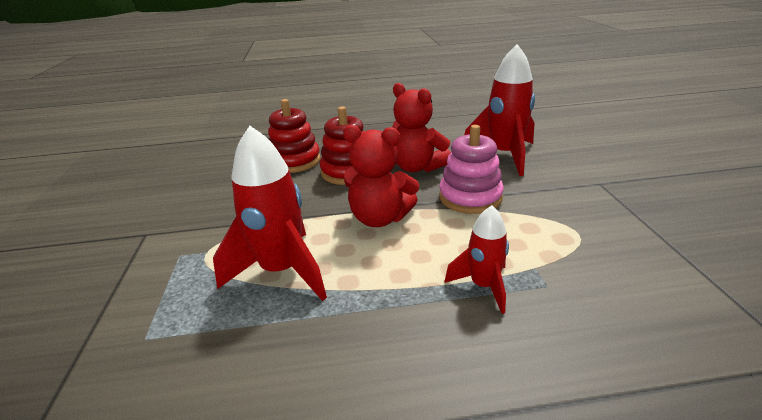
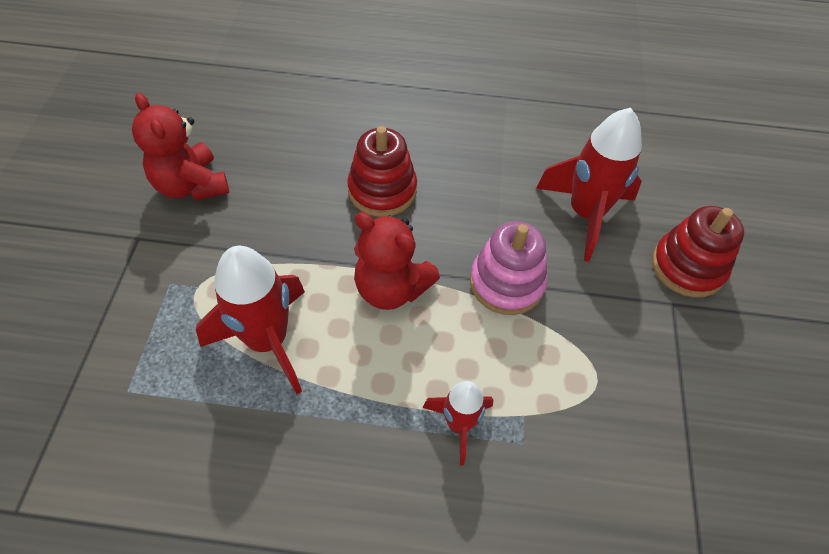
camera: 10 degrees right, 25 degrees up
red stacking toy [268,99,321,173] -> red stacking toy moved to [652,206,744,298]
red teddy bear [392,83,451,172] -> red teddy bear moved to [132,93,229,201]

